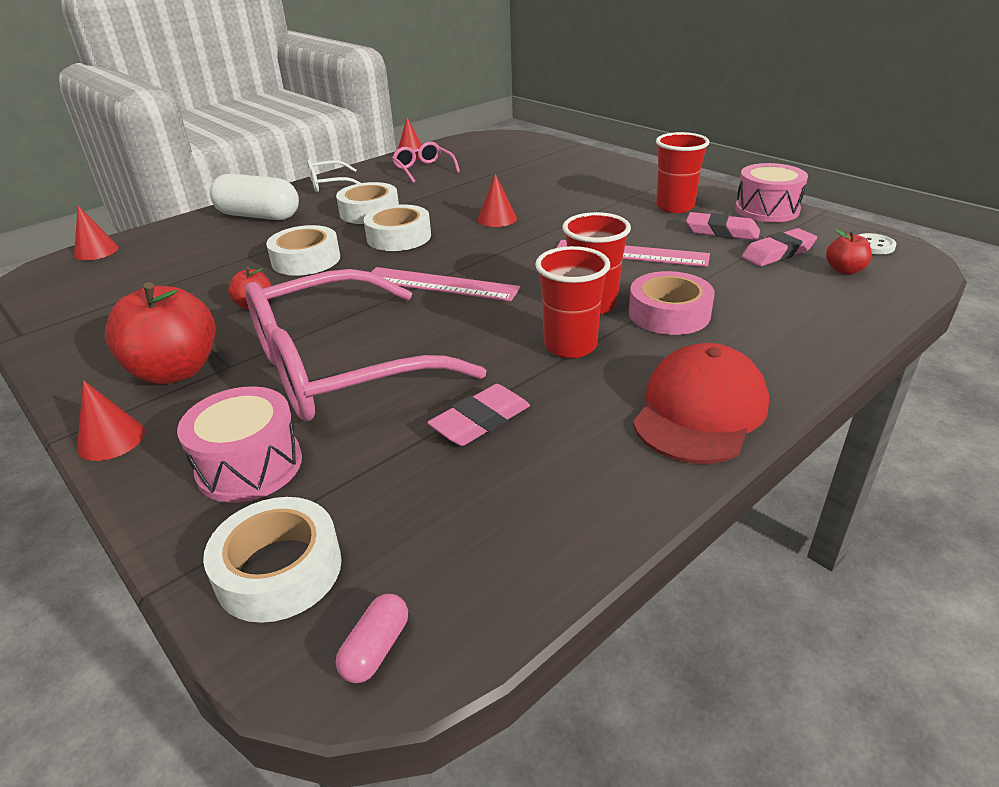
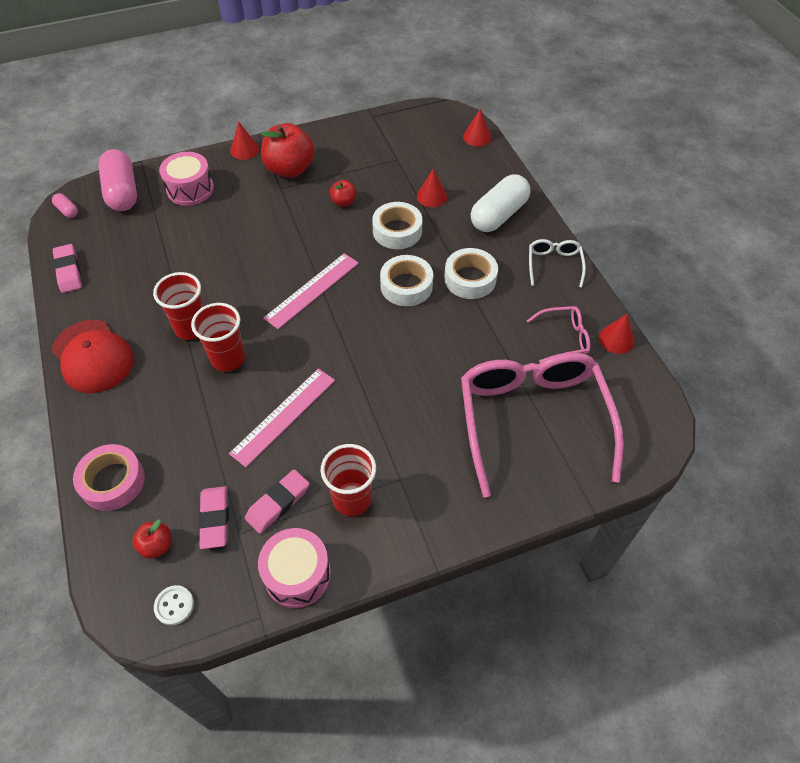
camera: 110 degrees right, 20 degrees up
white tape [203,497,342,623] -> pink capsule [98,149,137,211]
pink glasses [245,269,486,421] -> pink glasses moved to [461,352,624,497]
pink eraser [427,384,530,446] -> pink eraser moved to [53,244,82,293]
red cone [478,174,517,227] -> red cone moved to [417,169,447,207]
pink tape [629,271,715,335] -> pink tape moved to [73,444,145,511]

